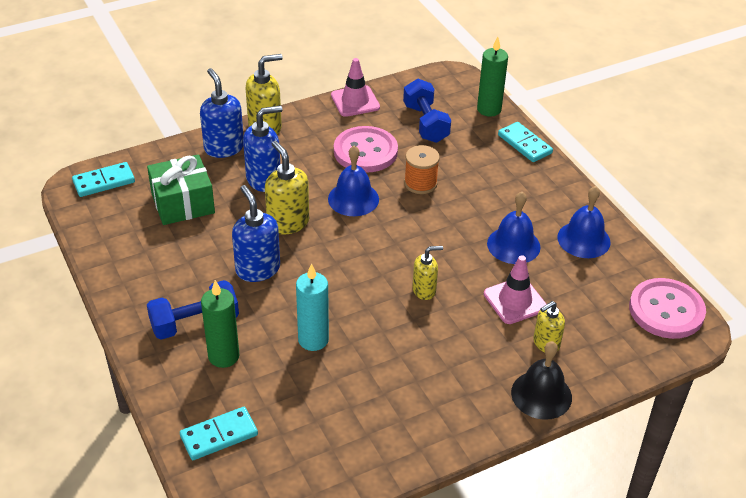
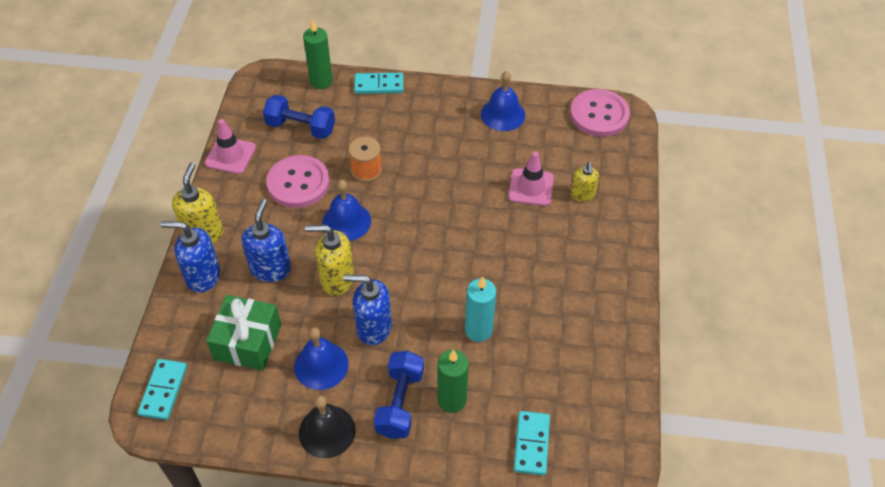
camera: 55 degrees left, 10 degrees up
yellow soap dispenser [412,246,443,300] -> none
blue bell [487,192,540,264] -> blue bell moved to [294,327,349,390]
black bell [511,341,572,420] -> black bell moved to [299,395,356,458]

